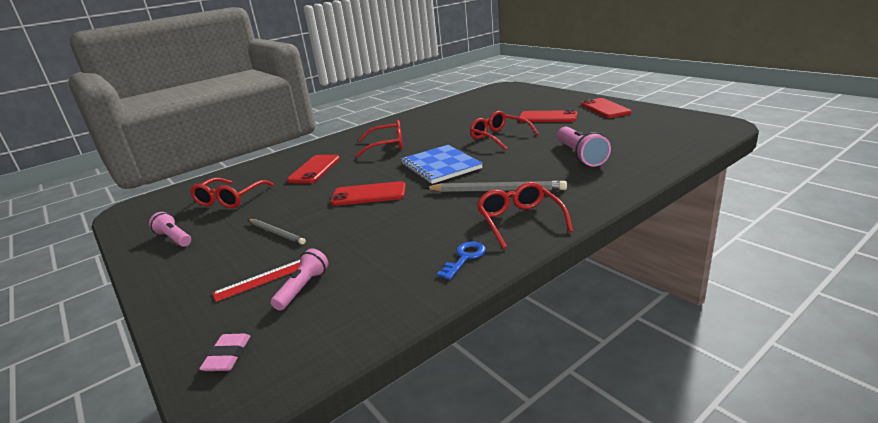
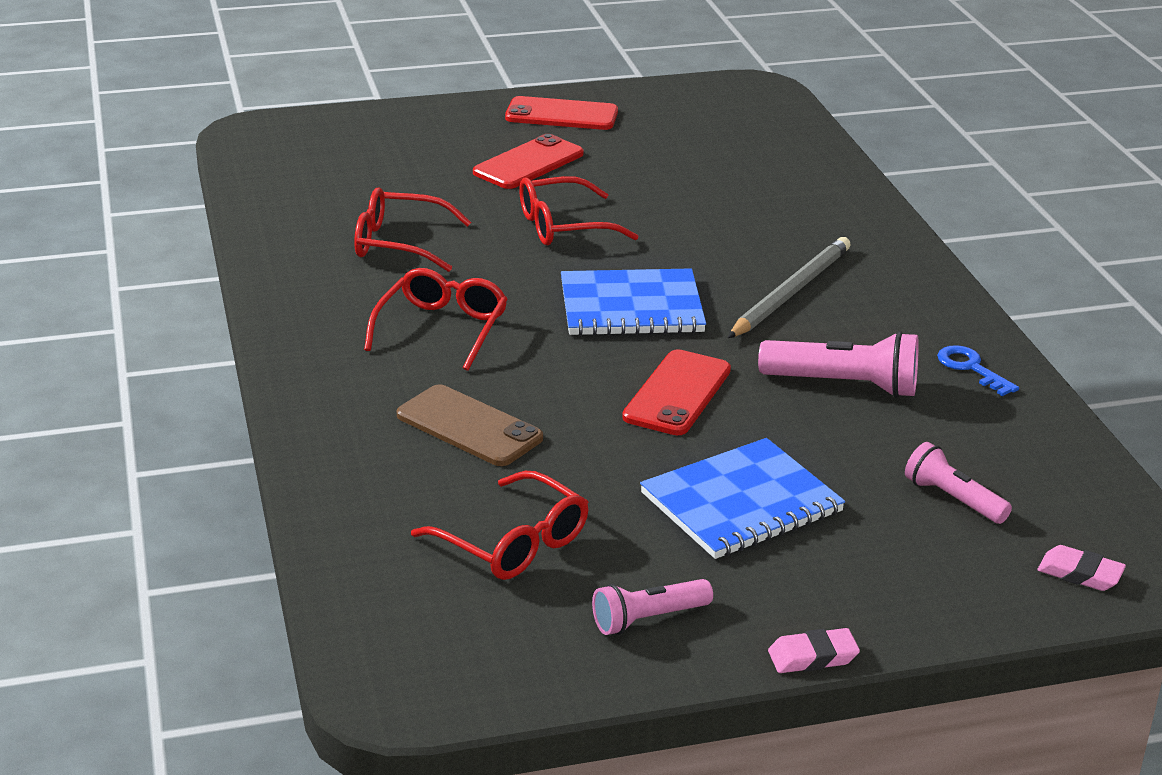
camera: 70 degrees left, 5 degrees up
red ruler [212,260,300,302] -> none
grey pencil [248,219,306,244] -> blue notebook [640,438,845,559]
red phone [287,155,340,183] -> brown phone [397,384,543,466]
red glasses [477,182,573,249] -> red glasses moved to [354,187,471,272]
pink flashlight [557,127,611,167] -> pink flashlight moved to [758,331,919,398]
none -> pink eraser [768,628,860,673]

